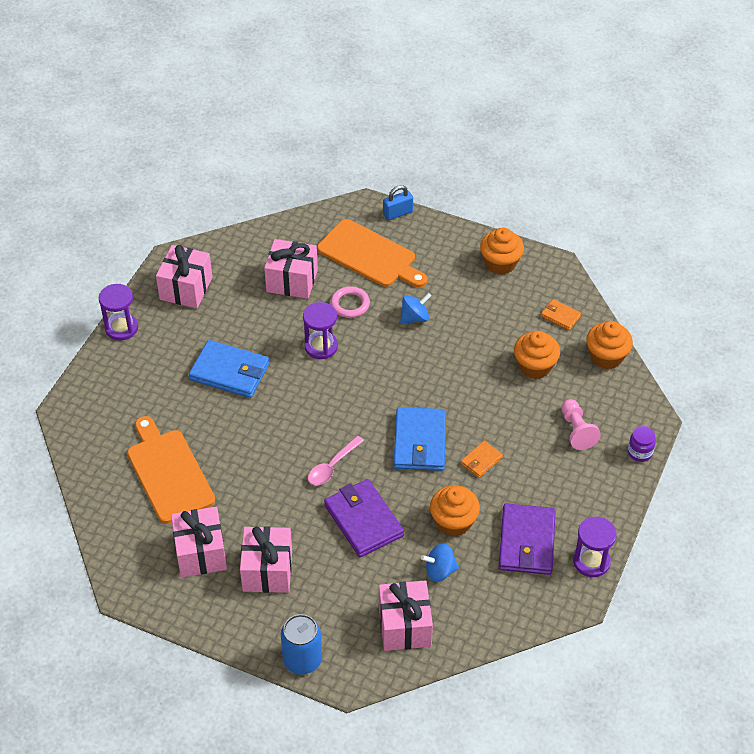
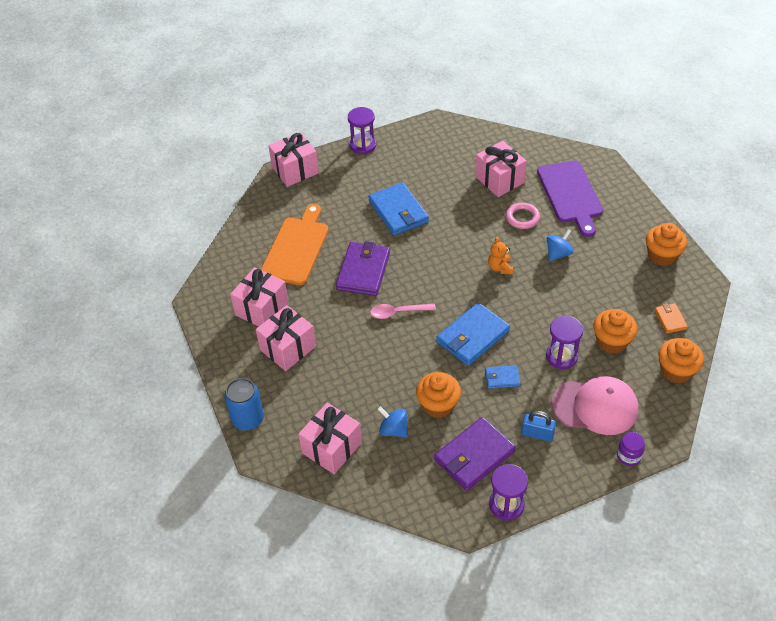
camera: 45 degrees right, 0 degrees up
pink gift [156,245,212,308] -> pink gift moved to [269,132,319,187]
purple hourglass [303,302,338,359] -> purple hourglass moved to [546,316,583,369]
orange cutting board [317,219,427,287] -> purple cutting board [537,160,603,237]
purple wallet [324,479,404,557] -> purple wallet moved to [336,241,390,296]
blue padlock [383,185,413,220] -> blue padlock moved to [521,411,556,442]
blue spinning top [400,293,431,324] -> blue spinning top turned 60 degrees counterclockwise [547,229,573,262]
orange wallet [461,441,503,478] -> blue wallet [485,365,520,389]
pink pawn [561,399,601,450] -> pink cap [552,376,639,435]
none -> orange teddy bear [488,237,513,274]

